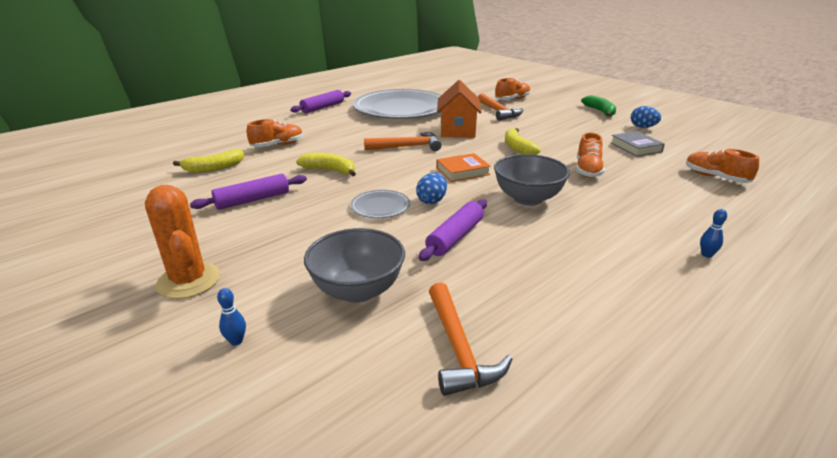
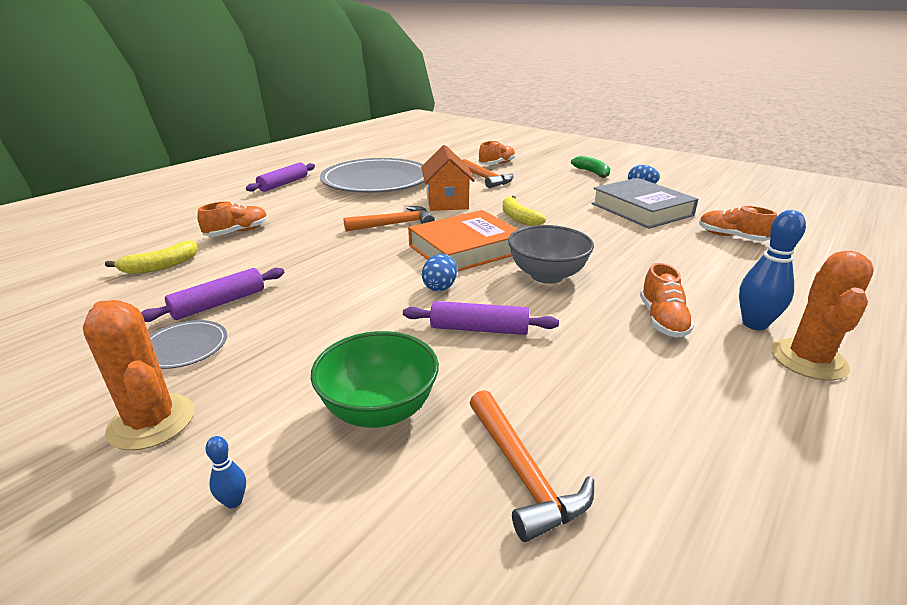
camera: 10 degrees left, 0 degrees up
yellow banana [296,153,356,176] -> none
grey bowl [304,228,405,303] -> green bowl [311,331,439,428]
grey plate [350,190,410,218] -> grey plate moved to [150,320,227,369]
purple rolling pin [419,199,487,261] -> purple rolling pin turned 75 degrees clockwise [403,301,559,335]
orange book [436,153,491,182] -> orange book [408,210,518,272], size x1.84
orange shoe [576,132,605,178] -> orange shoe moved to [640,263,694,338]
grey book [611,131,665,157] -> grey book [591,178,698,229], size x1.84
blue bowling pin [700,209,727,258] -> blue bowling pin [739,210,806,330], size x2.11
none -> orange cactus [771,251,874,381]

